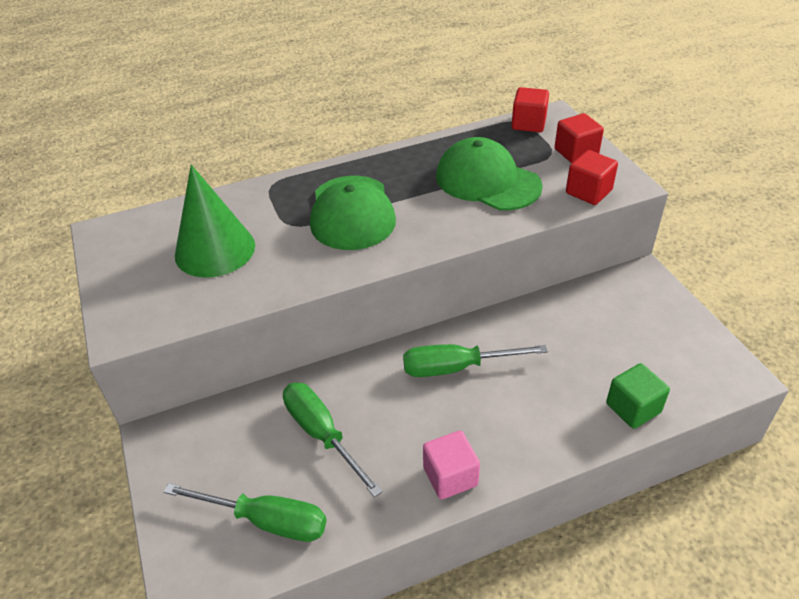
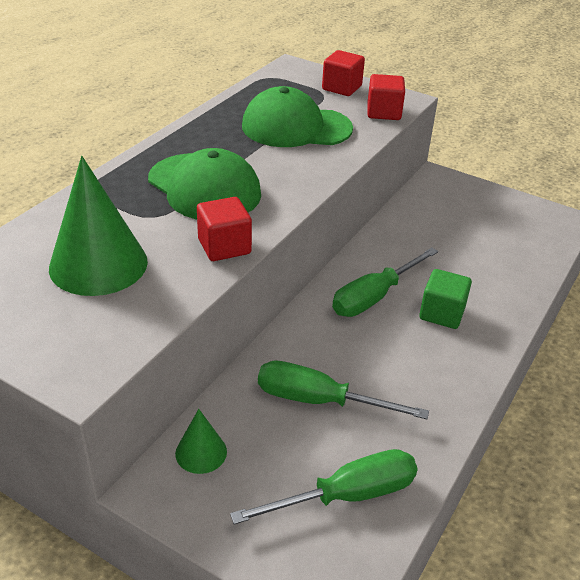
camera: 40 degrees left, 5 degrees down
pink cube [423,431,480,499] -> none
red cube [512,87,549,132] -> red cube moved to [197,197,252,261]
green cube [606,363,670,429] -> green cube moved to [419,269,472,329]
none -> green cone [175,409,227,474]

